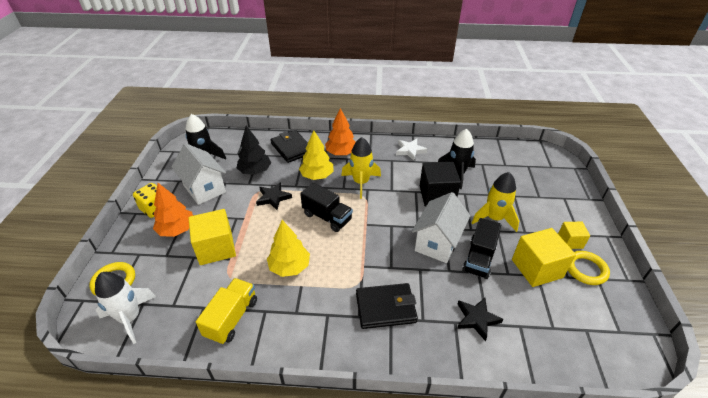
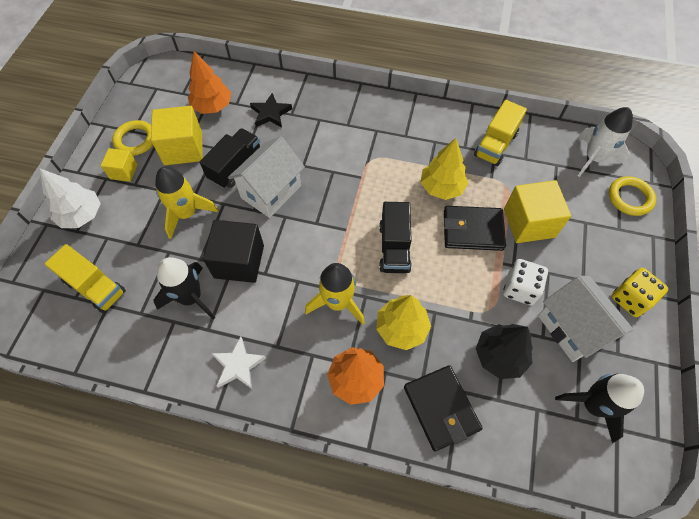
camera: 170 degrees left, 20 degrees up
orange tree [153,183,193,237] -> orange tree moved to [188,51,231,114]
black star [256,182,292,210] -> none
black truck [300,183,353,232] -> black truck turned 135 degrees counterclockwise [379,202,412,273]
black wallet [356,283,418,329] -> black wallet moved to [444,206,506,251]
none -> white tree [40,169,101,228]
none -> yellow truck [44,244,126,313]
none -> white dice [503,259,548,305]

